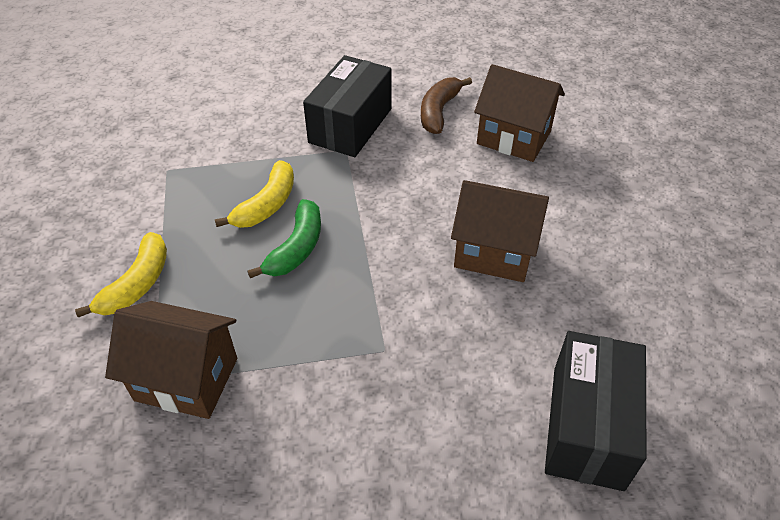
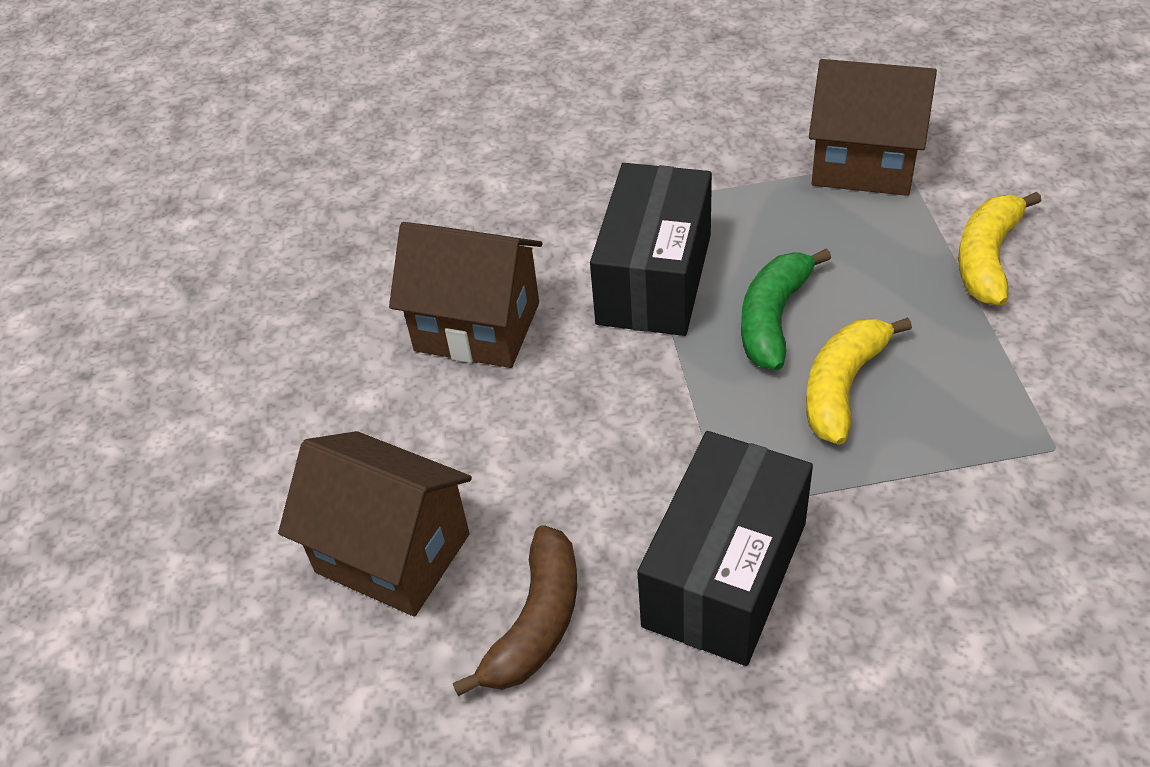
camera: 175 degrees left, 0 degrees up
black box [545,331,646,491] -> black box moved to [590,163,712,336]

